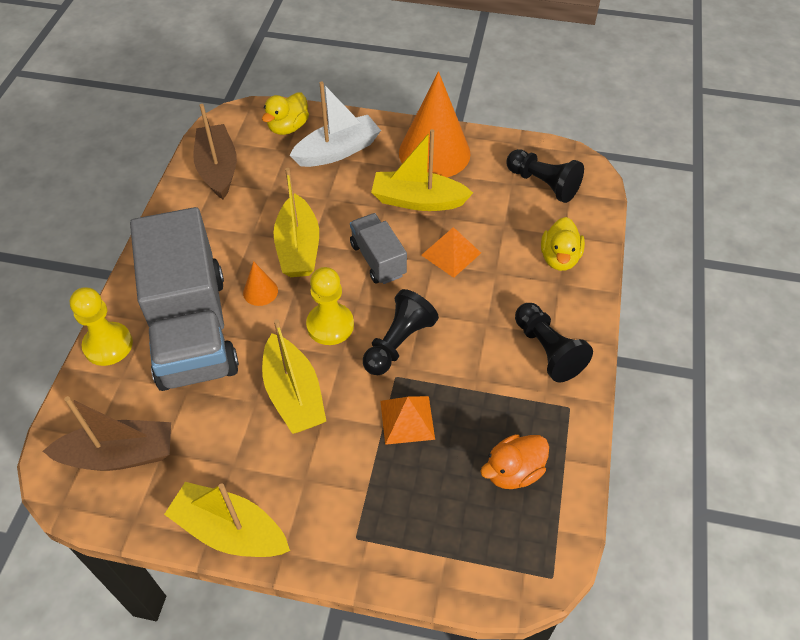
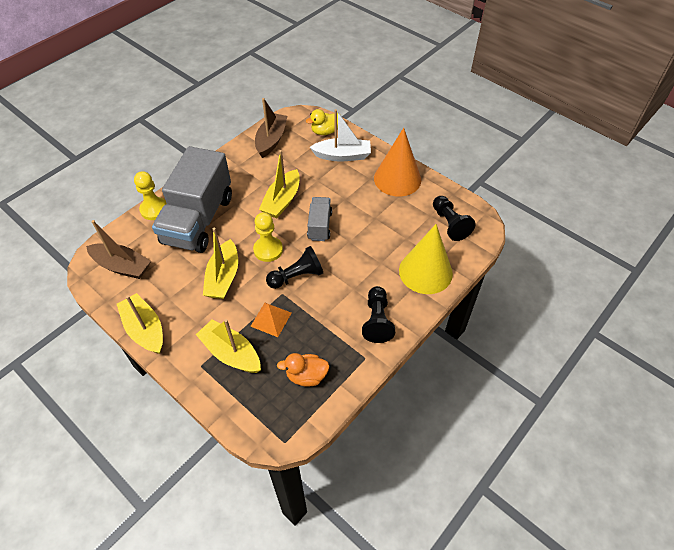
camera: 30 degrees right, 0 degrees up
orange cone [243,261,278,306] -> none
yellow boat [371,129,473,211] -> yellow boat moved to [196,319,261,373]
orange pyramid [421,227,481,278] -> none
yellow duck [541,217,585,271] -> yellow cone [399,224,453,294]

